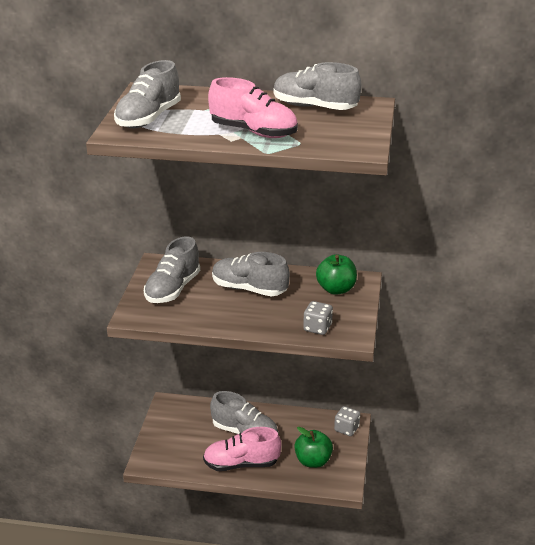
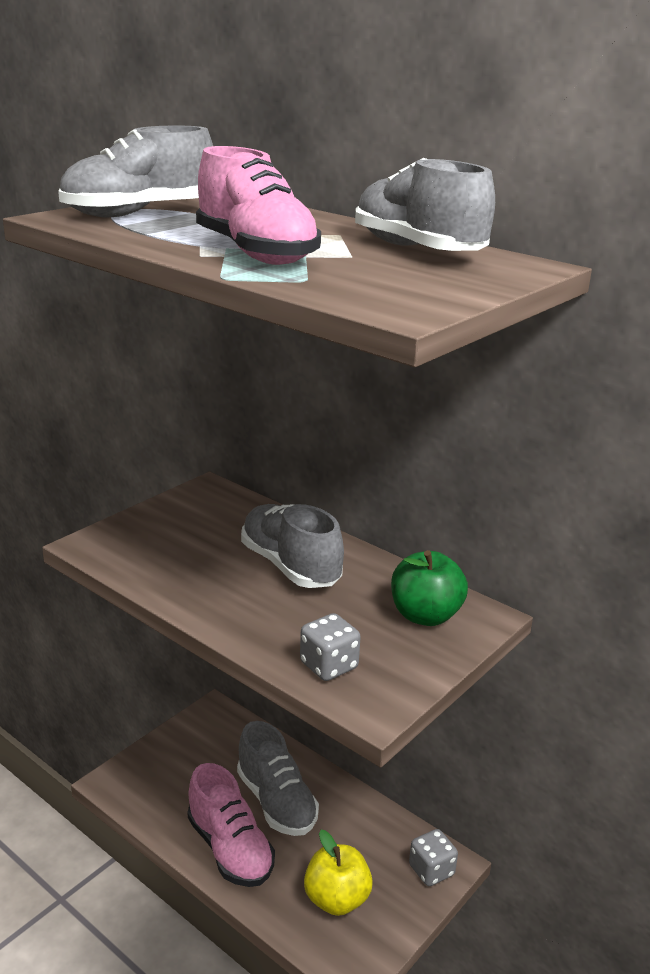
camera: 30 degrees right, 5 degrees down
grey shoe [144,236,200,303] -> none
pink shoe [203,427,281,471] -> pink shoe turned 150 degrees counterclockwise [187,763,275,887]
green apple [294,427,333,468] -> yellow apple [304,830,373,916]

